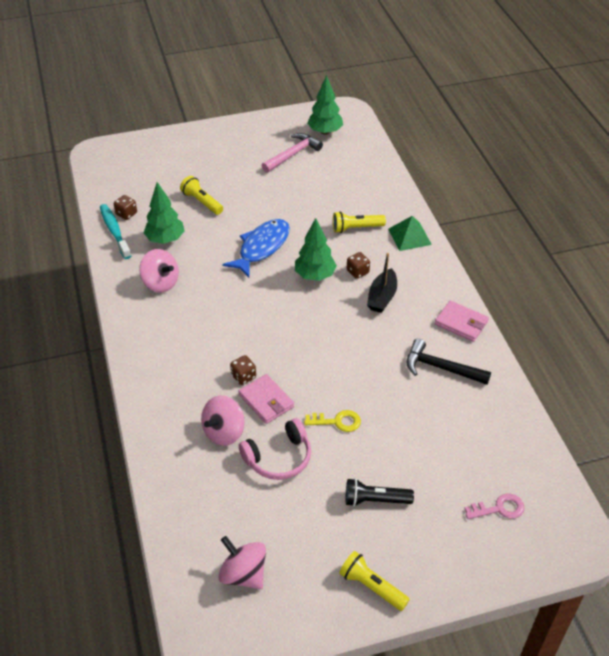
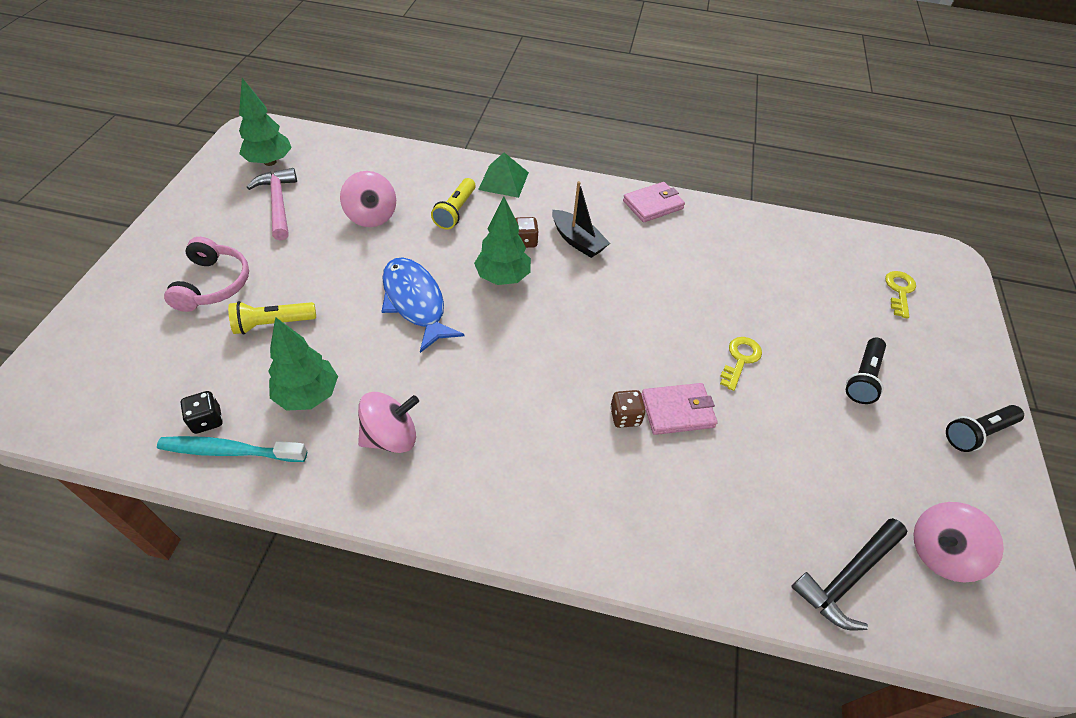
camera: 65 degrees left, 5 degrees up
brown dice [114,195,137,220] -> black dice [180,391,223,434]
pink spinning top [201,395,245,446] -> pink spinning top moved to [340,171,396,227]
pink headphones [239,418,311,480] -> pink headphones moved to [164,237,249,312]
yellow flashlight [339,551,410,611] -> black flashlight [946,405,1024,452]
black hammer [407,339,491,385] -> black hammer moved to [791,518,907,631]
pink key [464,493,525,519] -> yellow key [885,271,916,319]

